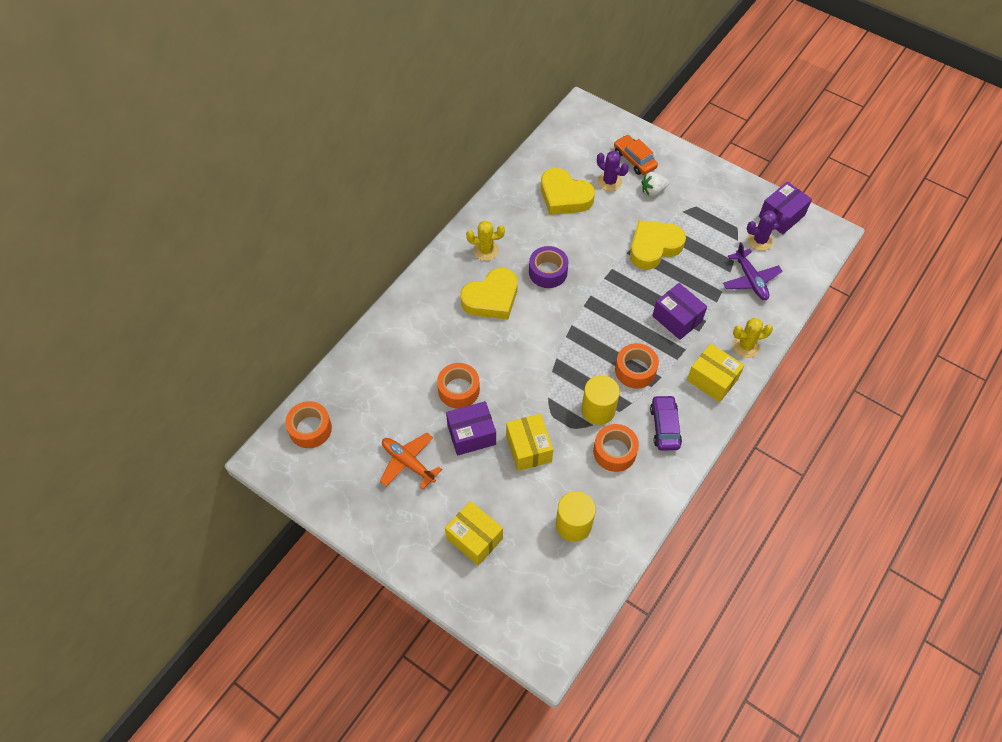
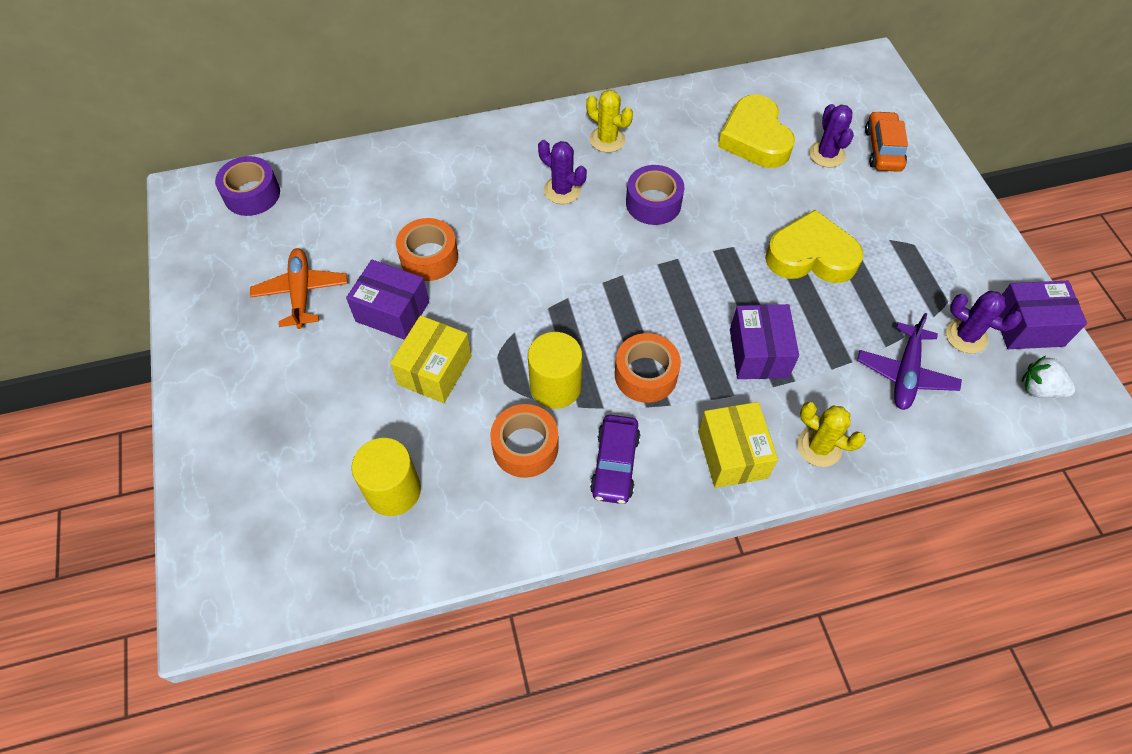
camera: 40 degrees right, 0 degrees up
orange tape [285,401,332,448] -> purple tape [215,156,280,216]
yellow box [445,501,503,566] -> none
yellow heart [461,268,518,319] -> purple cactus [538,140,587,204]
white strawberry [641,172,669,196] -> white strawberry moved to [1022,356,1075,398]
purple car [650,395,682,451] -> purple car turned 150 degrees clockwise [590,415,641,504]

